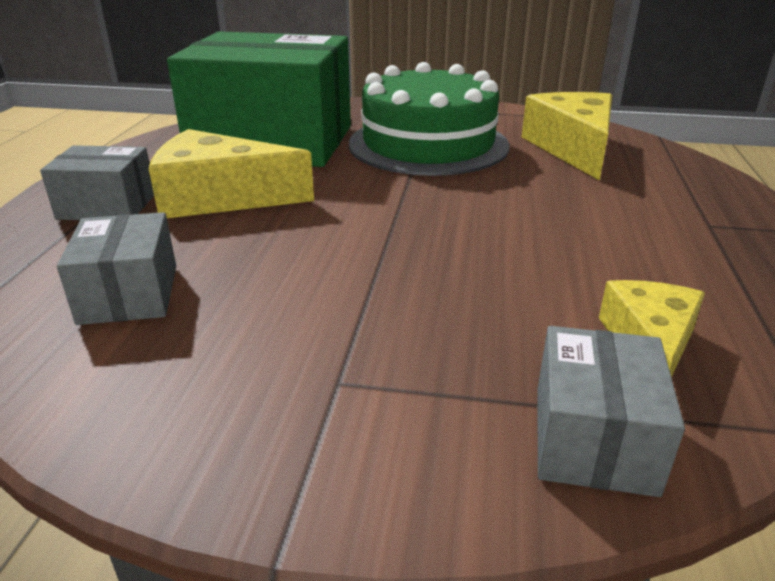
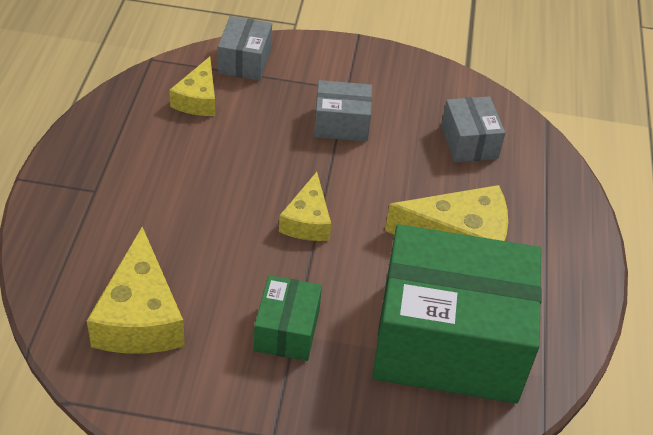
camera: 175 degrees right, 15 degrees up
grey box [40,145,154,220] -> grey box moved to [314,80,372,142]
green cake [349,62,509,176] -> green box [254,275,322,361]
none -> yellow cheese [279,172,331,241]

